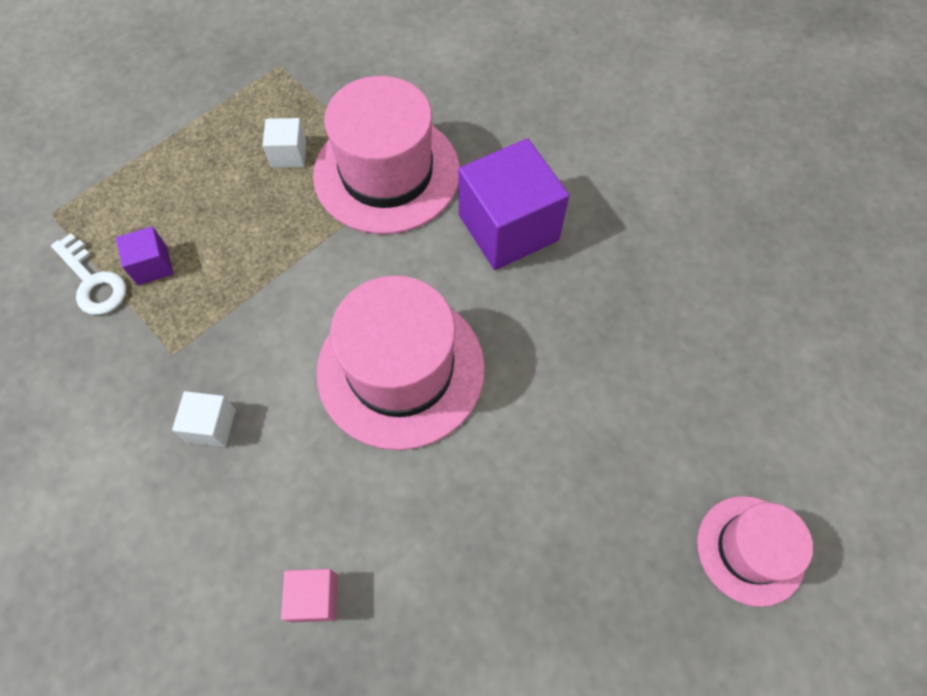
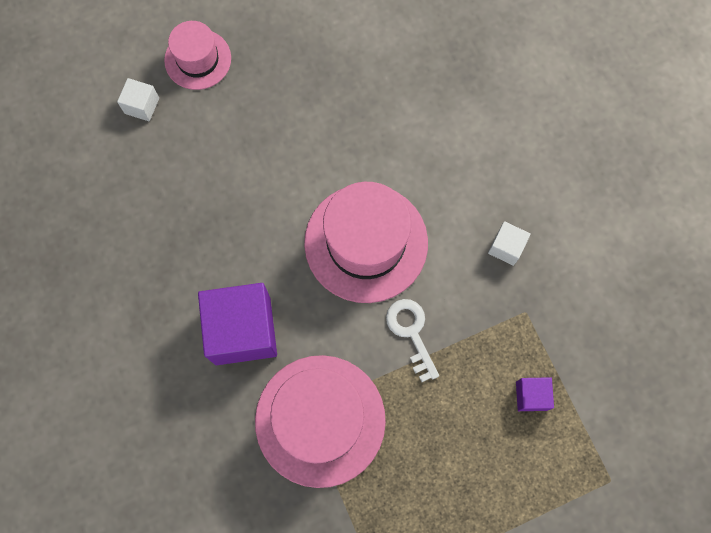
camera: 160 degrees left, 10 degrees up
white key [51,233,126,315] -> white key moved to [386,299,439,382]
white cube [263,118,306,168] -> white cube moved to [117,78,159,121]
pink cube [281,569,338,622] -> none

